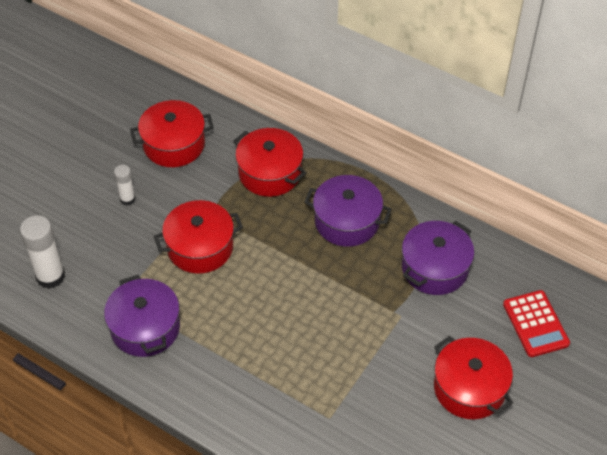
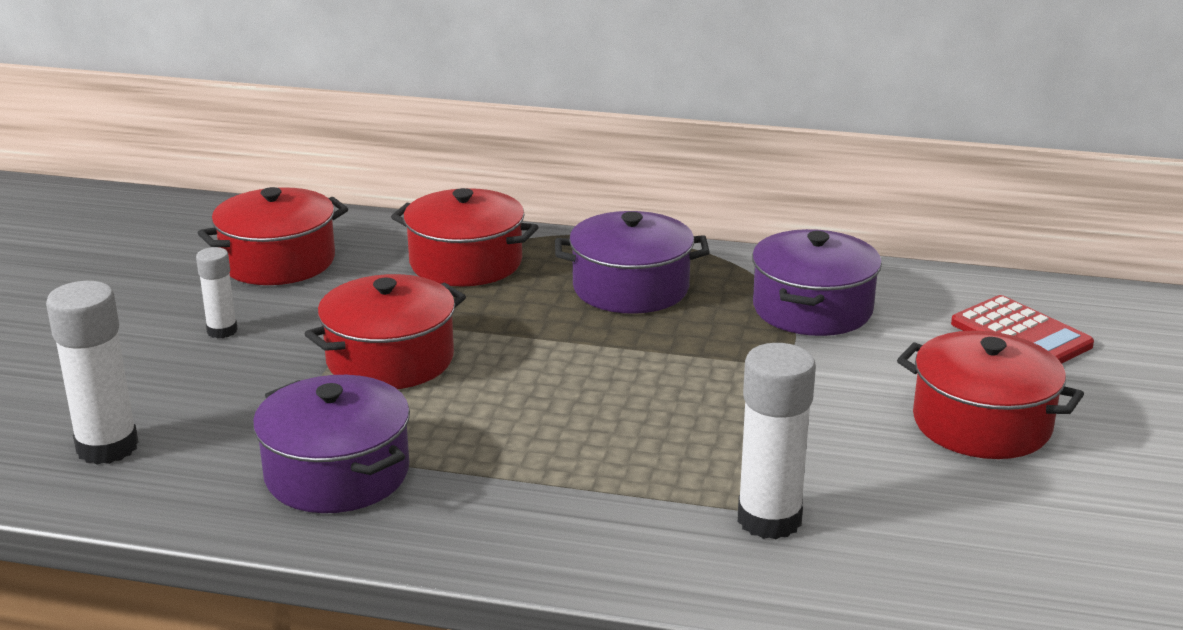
camera: 20 degrees left, 25 degrees down
none -> white glue stick [738,343,816,539]

